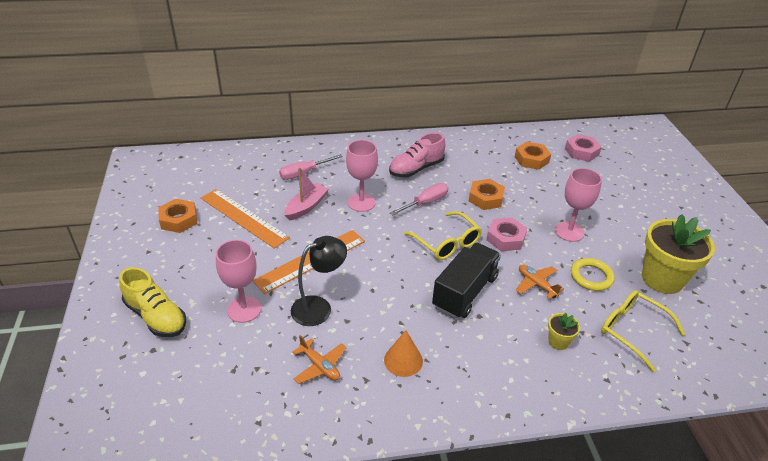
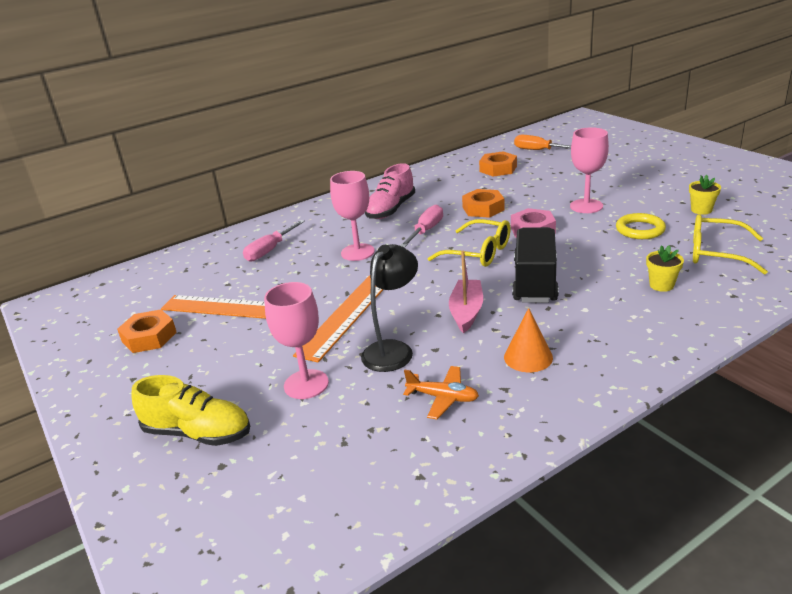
camera: 20 degrees left, 10 degrees down
pink boat [284,167,329,221] -> pink boat moved to [449,251,483,333]
orange plane [516,264,564,299] -> none
pink nut [565,134,602,162] -> orange screwdriver [514,135,571,150]
yellow flower pot [642,214,715,294] -> yellow flower pot [689,175,721,215], size x0.45

